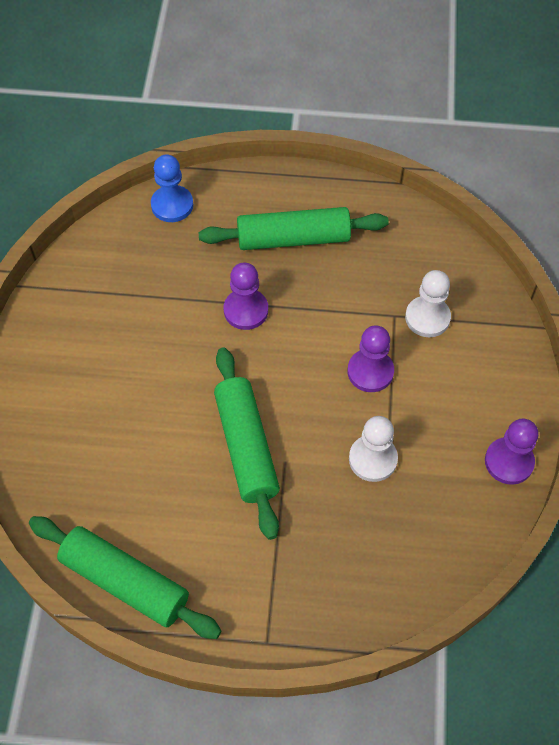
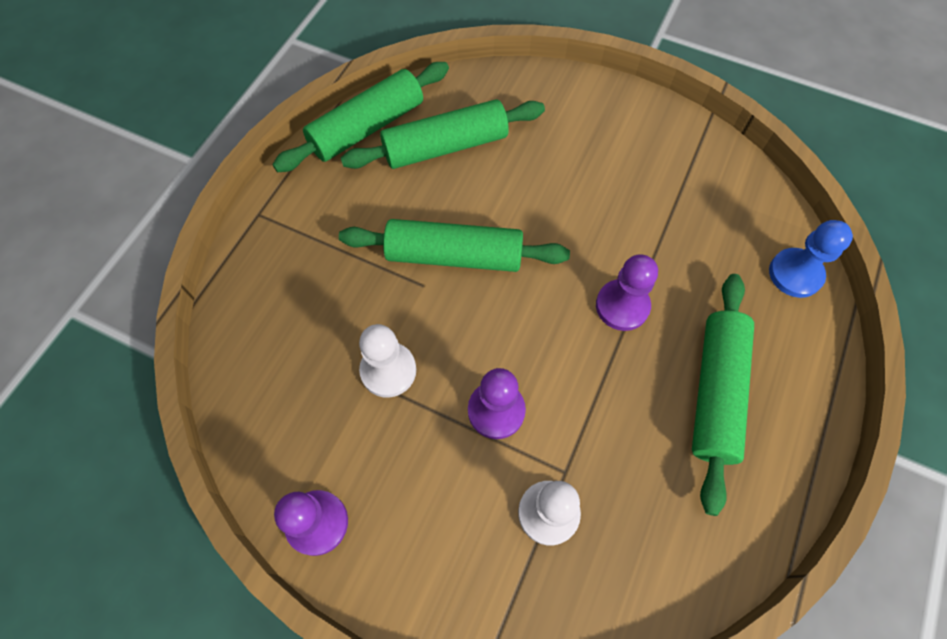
camera: 110 degrees right, 5 degrees up
none -> green rolling pin [341,99,545,169]

